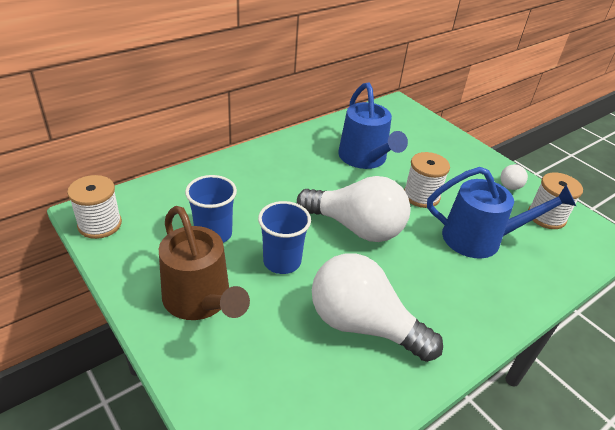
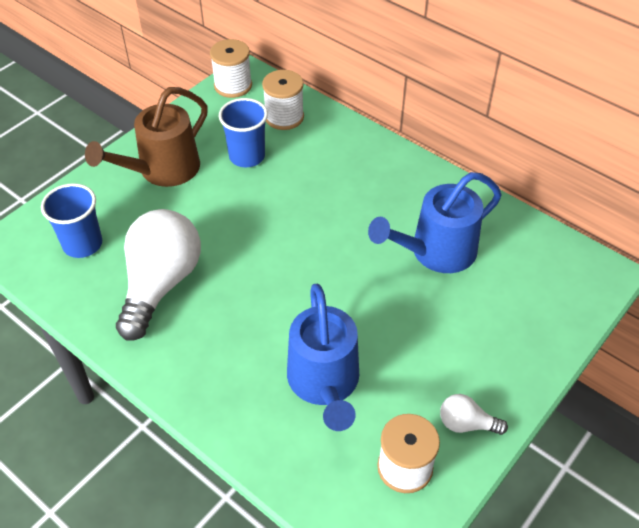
camera: 80 degrees right, 10 degrees up
blue cup [258,201,311,274] -> blue cup moved to [41,183,102,258]
white light bulb [297,176,410,242] -> none
white spool [404,152,450,208] -> white spool moved to [262,70,304,130]

